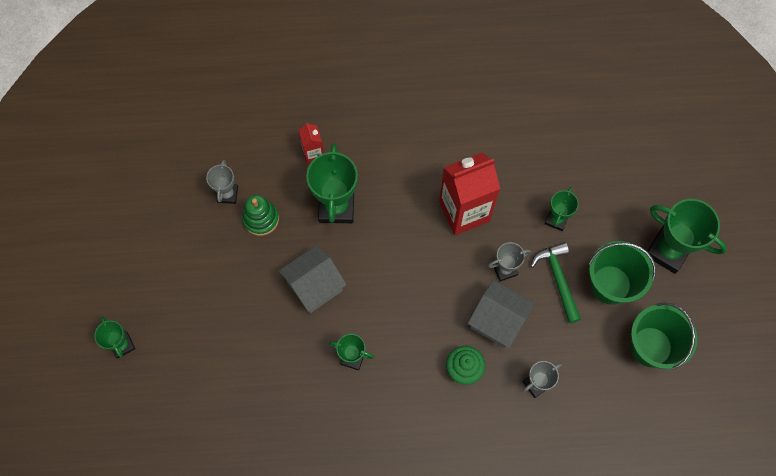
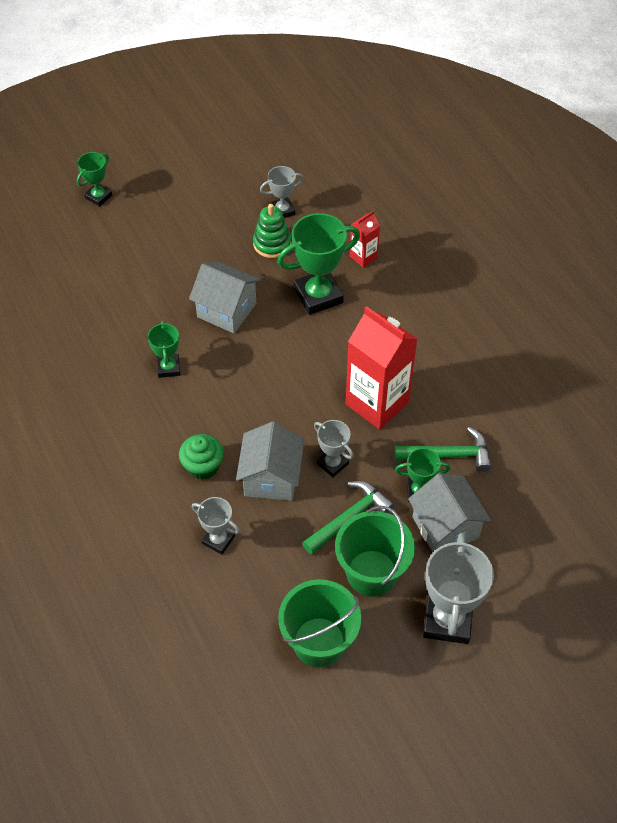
camera: 65 degrees right, 15 degrees down
green trophy [647,199,727,274] -> grey trophy [423,533,494,644]
none -> green hammer [394,427,492,472]
none -> grey house [408,473,491,552]

